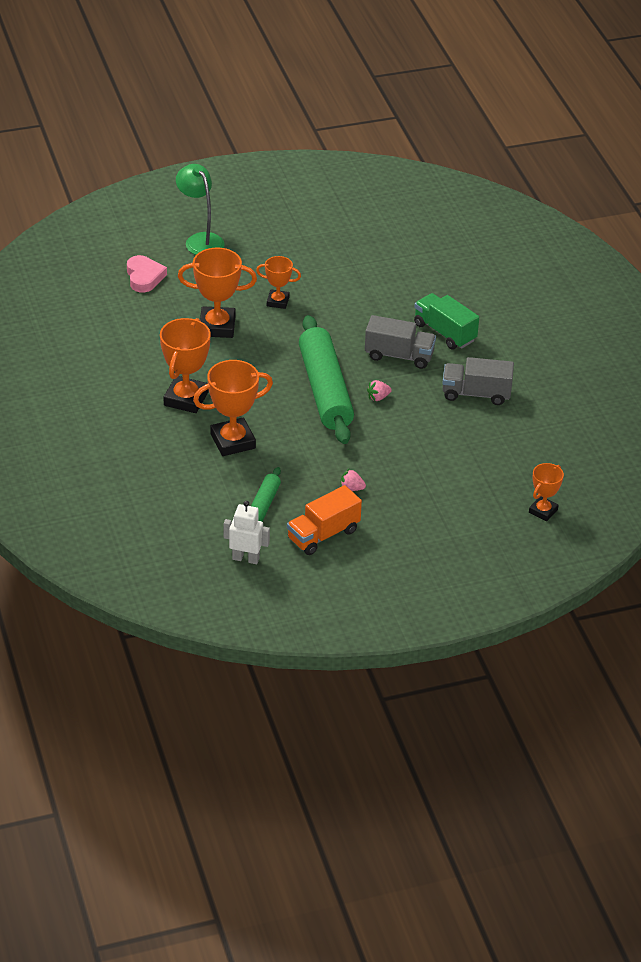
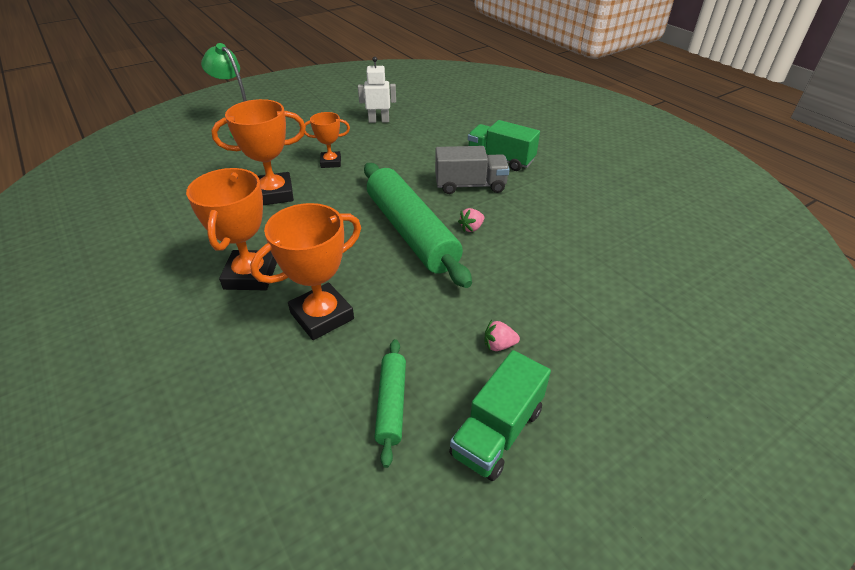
camera: 15 degrees left, 0 degrees up
pink heart [127,255,167,292] -> none
white robot [224,501,270,564] -> white robot moved to [358,57,396,123]
orange truck [287,485,362,555] -> green truck [449,350,551,481]
grey truck [442,357,514,405] -> none
orange trophy [529,463,564,521] -> none

